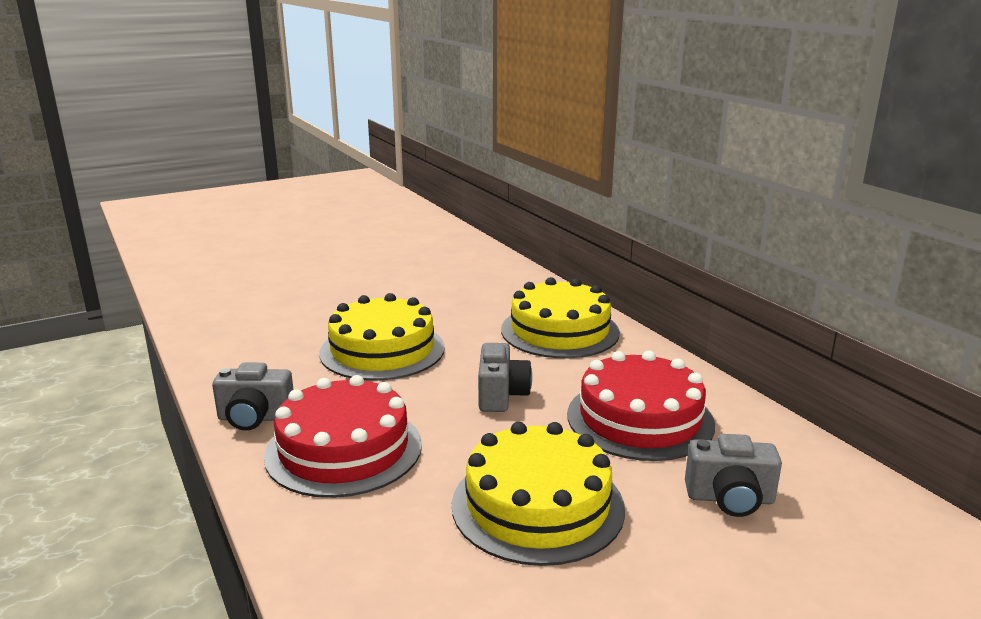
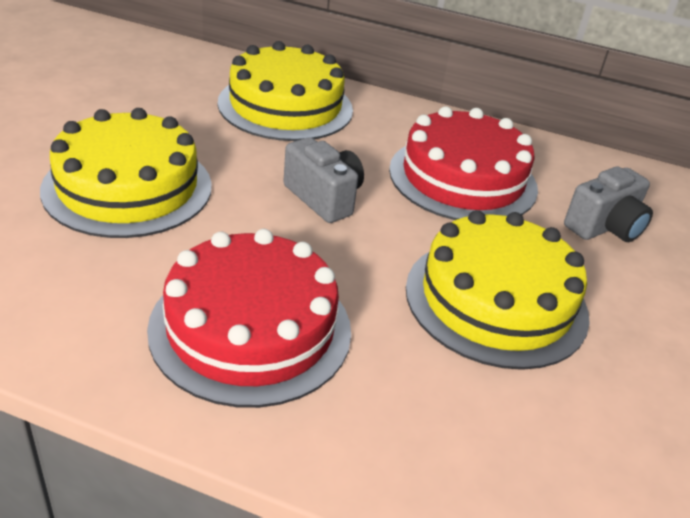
camera: 45 degrees left, 15 degrees up
grey camera [212,362,293,431] -> none

